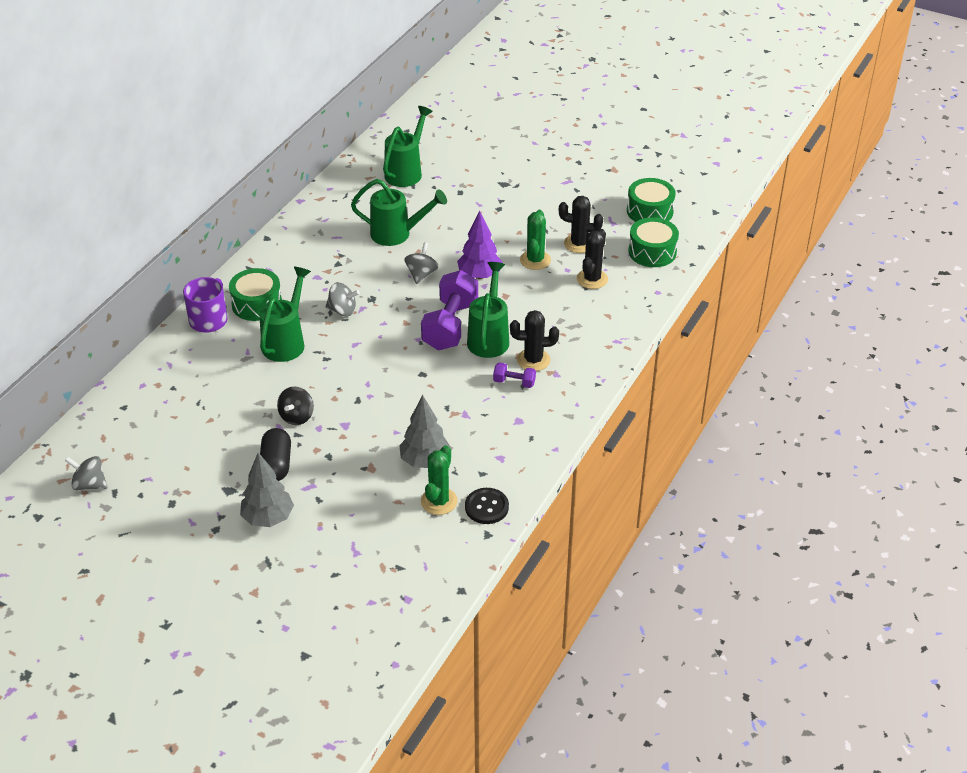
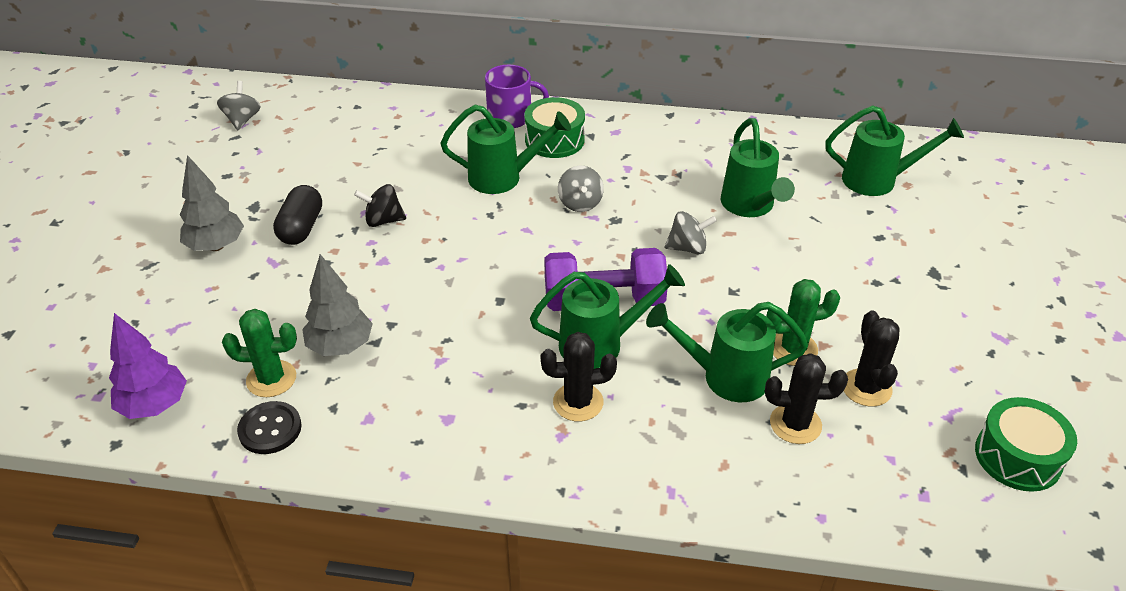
camera: 70 degrees right, 0 degrees up
black capsule [260,428,291,481] -> black capsule turned 60 degrees counterclockwise [273,185,322,245]
purple tree [457,210,502,279] -> purple tree moved to [109,313,187,419]
purple dumbbell [493,362,536,388] -> none
black cactus [510,310,559,371] -> black cactus turned 75 degrees counterclockwise [541,332,617,422]
green drum [628,217,679,267] -> none
none -> green watering can [646,302,808,402]

